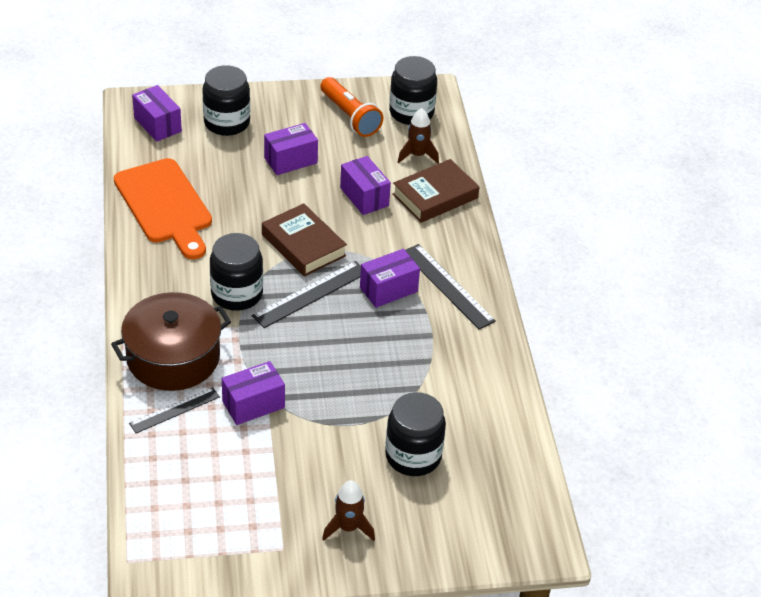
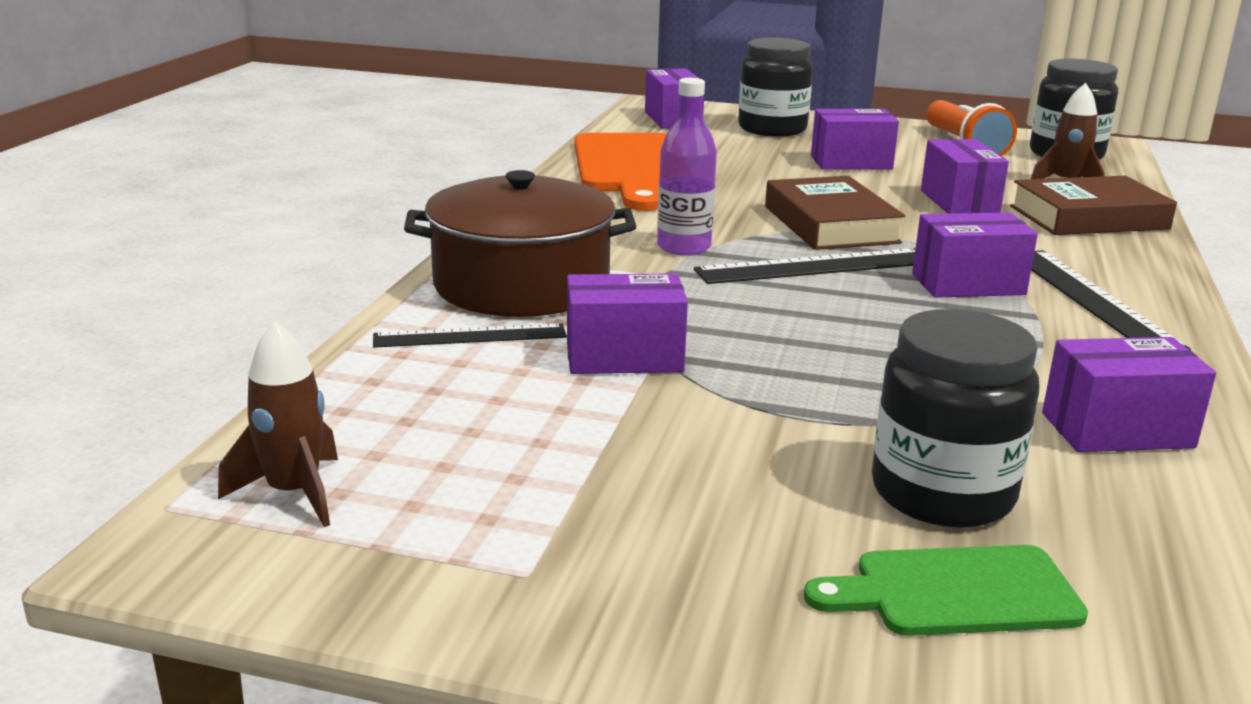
camera: 25 degrees right, 20 degrees down
black jar [210,233,263,311] -> purple bottle [657,78,717,256]
brown rocket [322,480,375,541] -> brown rocket moved to [218,321,338,527]
none -> green cutting board [804,545,1088,636]
none -> purple box [1042,337,1216,452]

